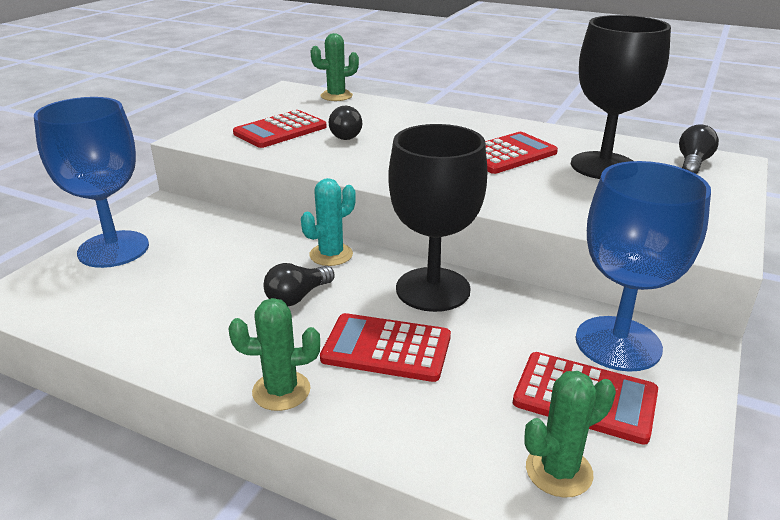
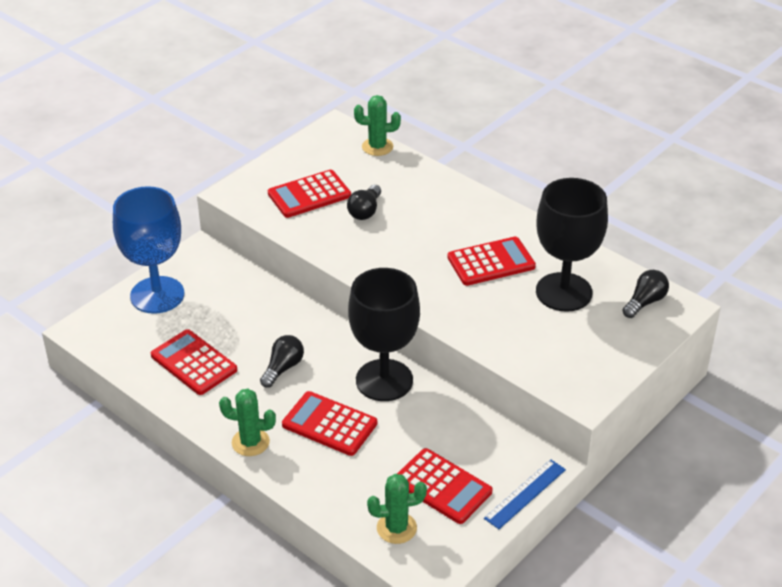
camera: 15 degrees right, 10 degrees up
black light bulb [263,263,335,307] -> black light bulb turned 150 degrees clockwise [260,335,304,388]
turquoise cactus [301,178,356,266] -> none
blue goblet [576,161,711,372] -> none
none -> red calculator [151,329,237,395]
none -> blue ruler [484,459,566,529]

